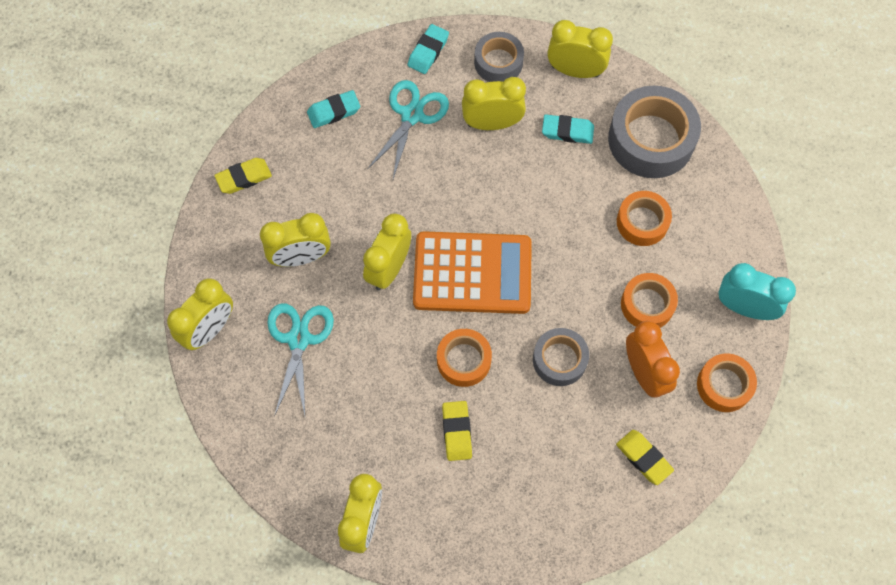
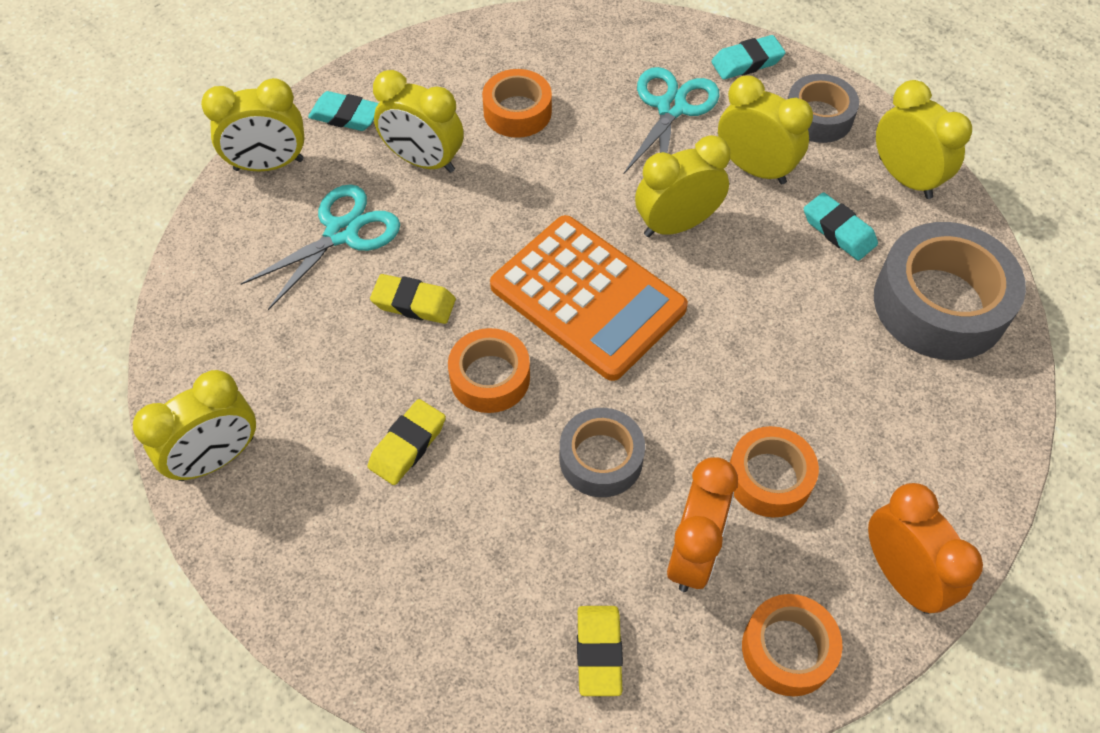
camera: 40 degrees right, 10 degrees down
yellow eraser [214,158,272,194] -> yellow eraser moved to [370,274,456,324]
turquoise eraser [307,90,360,128] -> turquoise eraser moved to [308,91,379,131]
yellow clock [363,214,411,290] -> yellow clock moved to [635,135,730,237]
turquoise scissors [367,80,449,179] -> turquoise scissors turned 45 degrees counterclockwise [624,67,719,173]
orange tape [617,191,672,246] -> orange tape moved to [482,69,552,138]
turquoise clock [718,263,796,320] -> orange clock [868,483,983,614]

